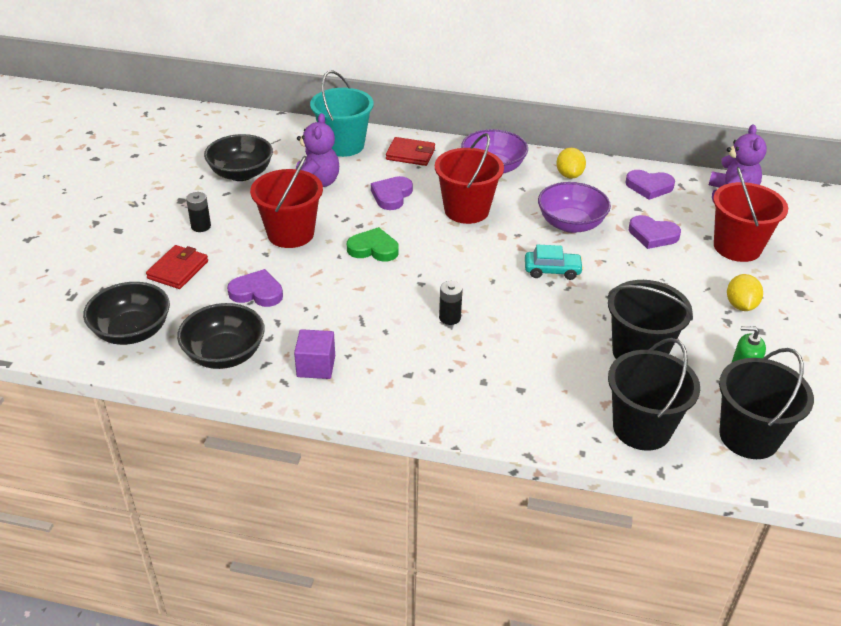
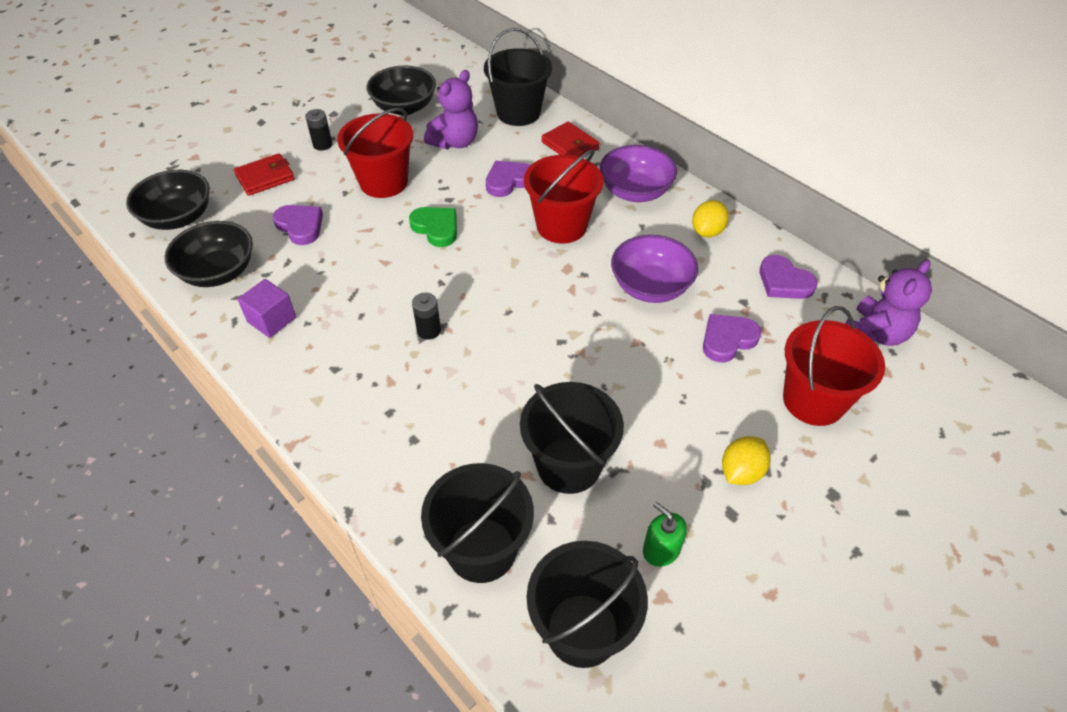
camera: 35 degrees right, 10 degrees up
turquoise bucket [310,70,374,157] -> black bucket [484,28,552,126]
turquoise car [525,245,584,280] -> none
purple heart [629,215,681,249] -> purple heart turned 90 degrees clockwise [703,314,761,362]

